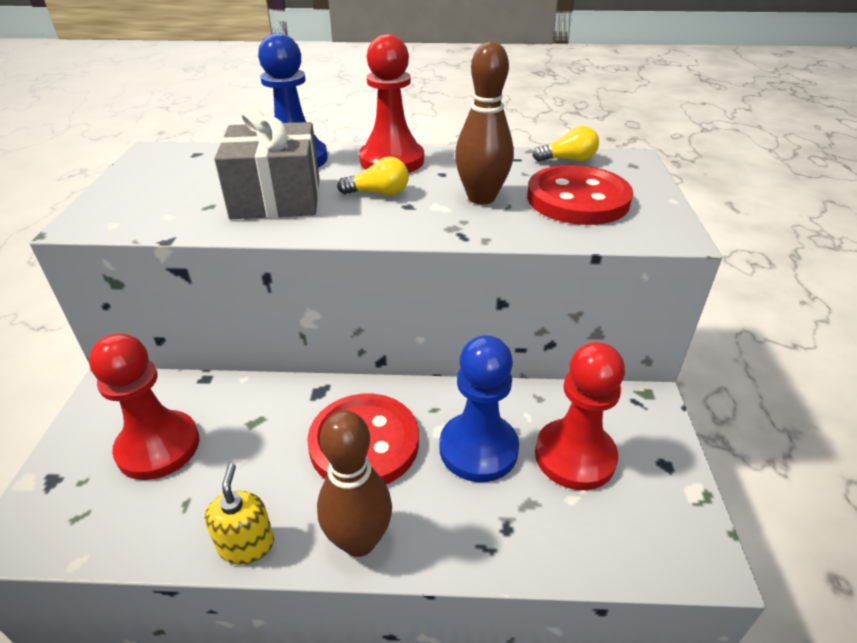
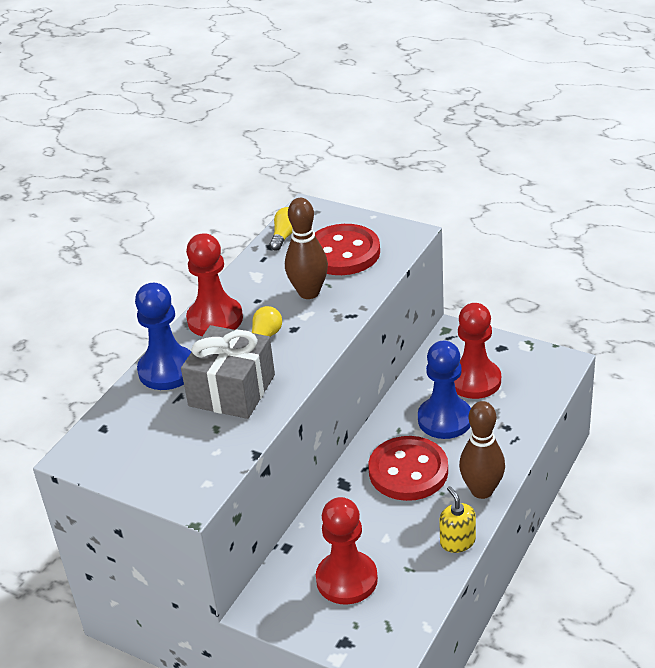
camera: 60 degrees left, 0 degrees up
yellow soap dispenser [205,464,274,565] -> yellow soap dispenser turned 45 degrees clockwise [439,486,476,553]

